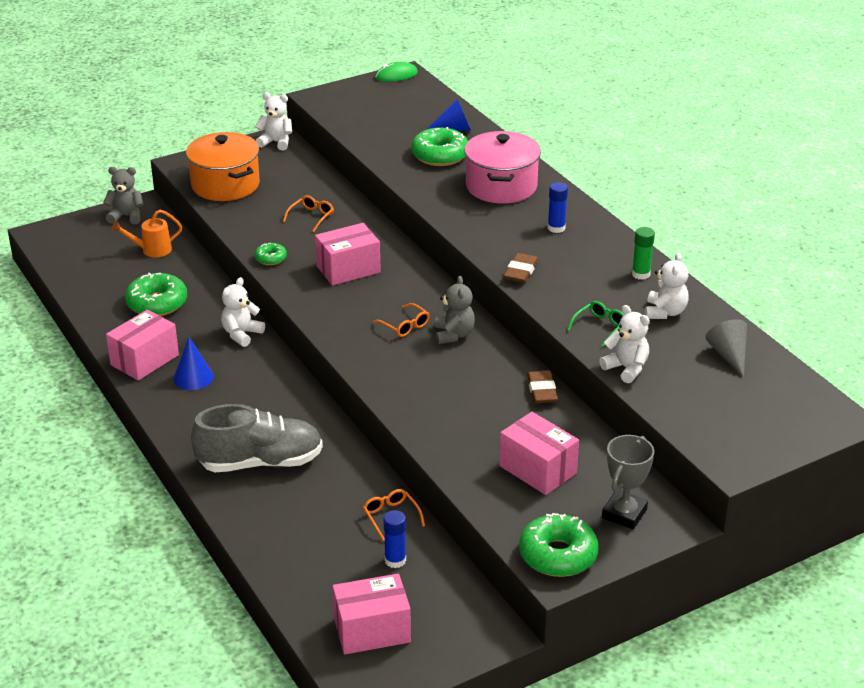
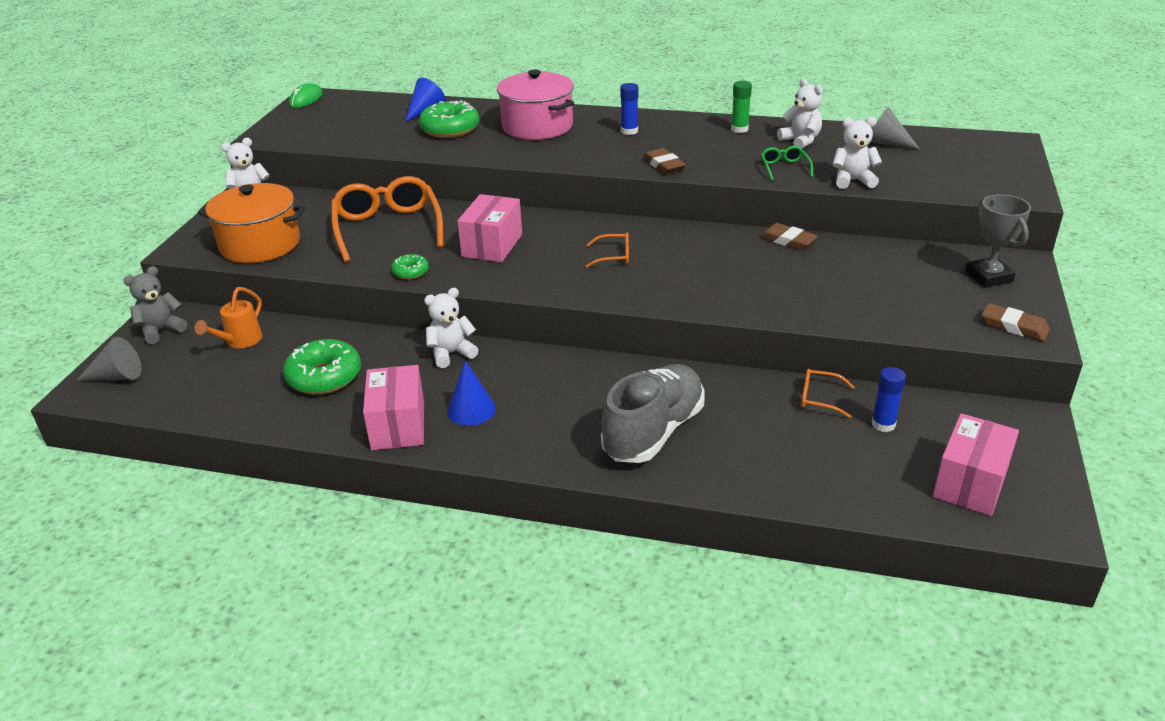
camera: 45 degrees left, 0 degrees up
white teddy bear [221,277,265,347] -> white teddy bear turned 75 degrees clockwise [424,288,479,368]
orange glasses [283,195,334,232] -> orange glasses [331,176,443,263], size x2.26
grey teddy bear [435,276,475,344] -> none
pink box [499,412,579,495] -> none
green donut [519,513,599,577] -> brown eraser [982,303,1050,341]
none -> grey cone [76,337,142,381]

